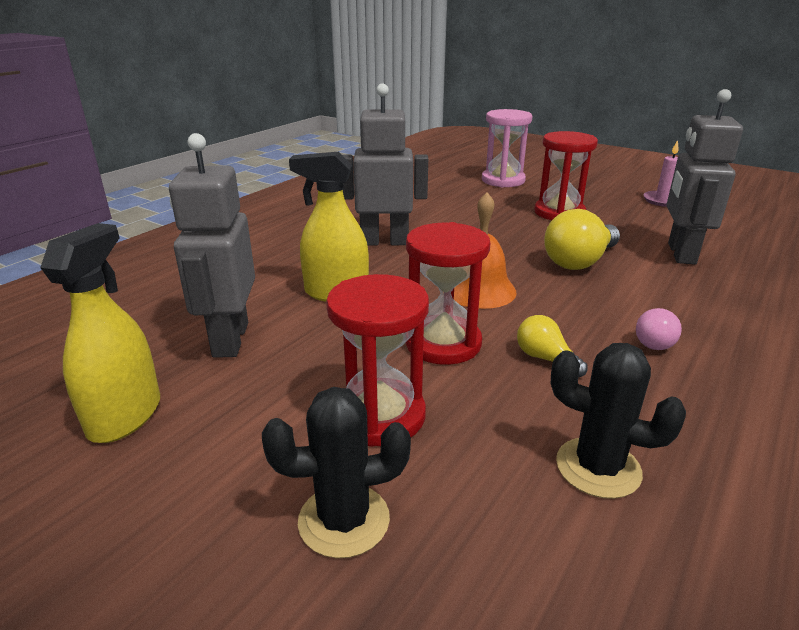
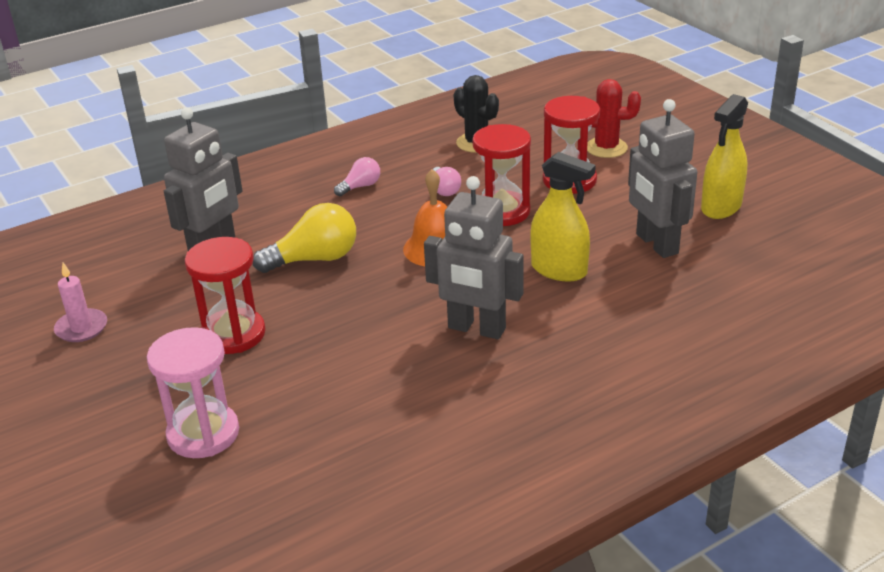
camera: 155 degrees left, 5 degrees up
grey robot [169,133,255,358] -> grey robot turned 135 degrees clockwise [628,99,697,258]
black cactus [262,387,411,558] -> red cactus [587,79,641,158]
yellow light bulb [517,315,587,377] -> pink light bulb [433,167,461,196]

